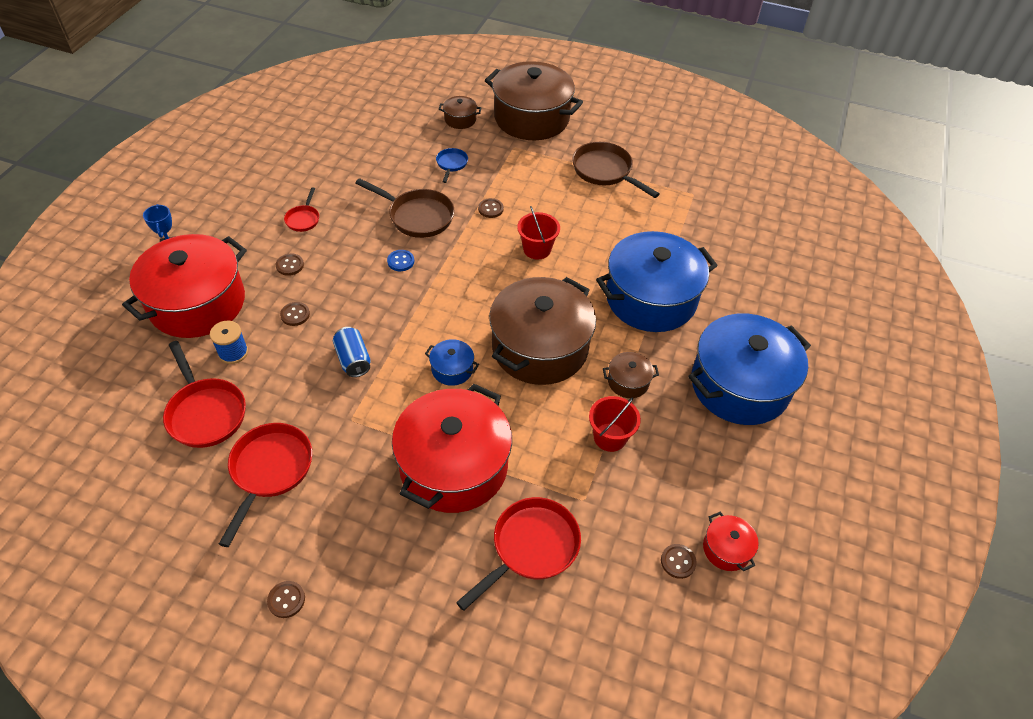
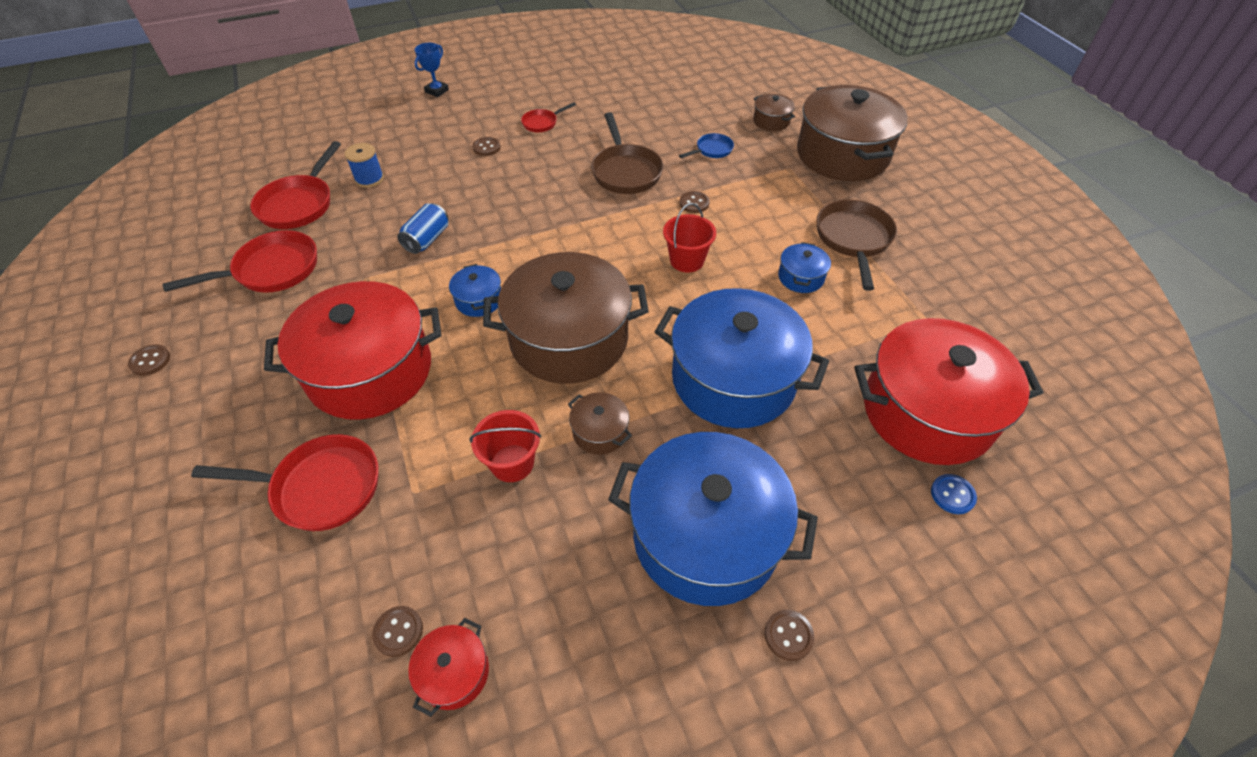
camera: 50 degrees right, 0 degrees up
red pot [122,234,247,338] -> red pot moved to [854,318,1043,465]
brown button [280,302,310,326] -> brown button moved to [765,610,814,661]
blue button [387,250,414,271] -> blue button moved to [931,474,977,514]
none -> blue pot [778,242,831,293]

